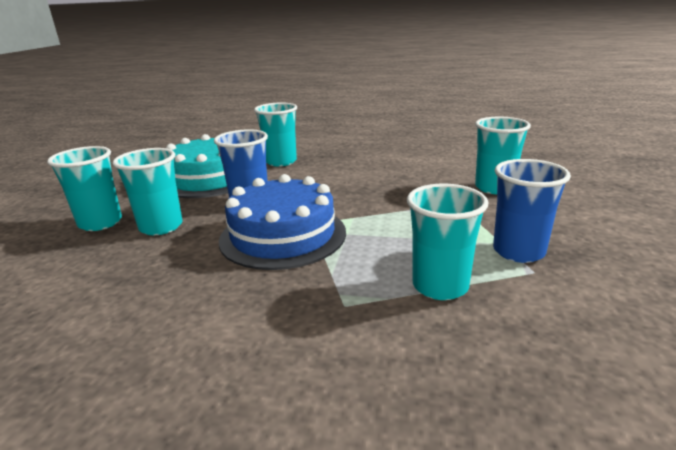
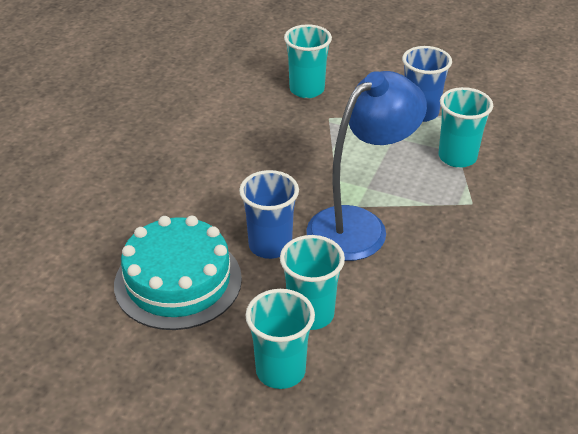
camera: 80 degrees left, 15 degrees up
blue cake [219,174,346,270] -> blue lamp [306,71,427,261]
turquoise cup [254,102,297,167] -> none

